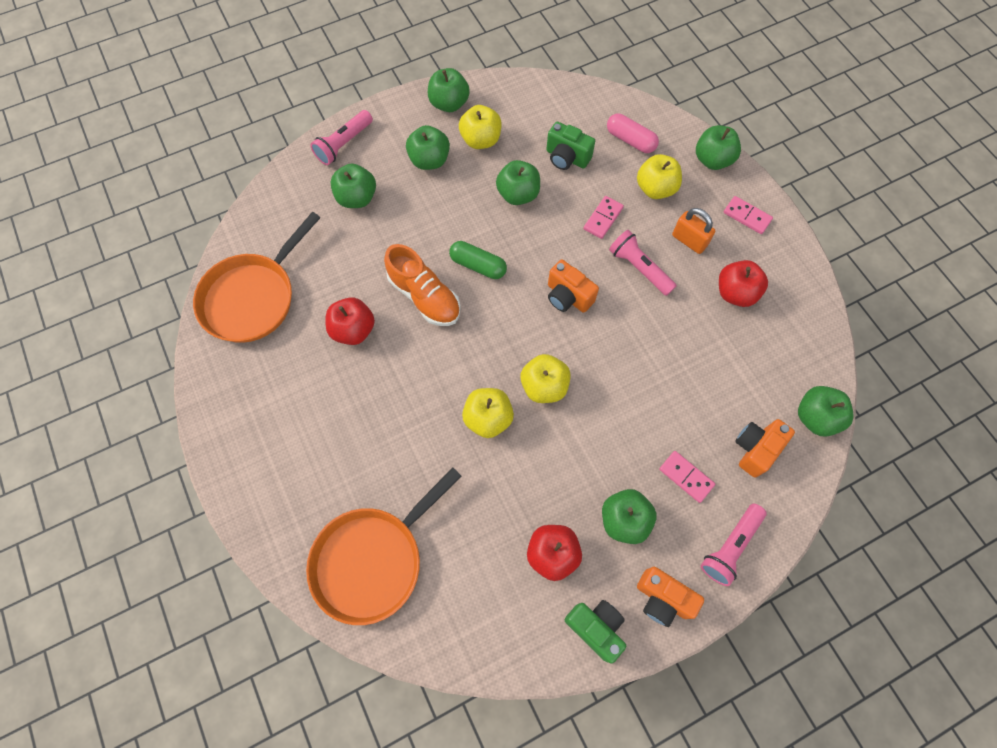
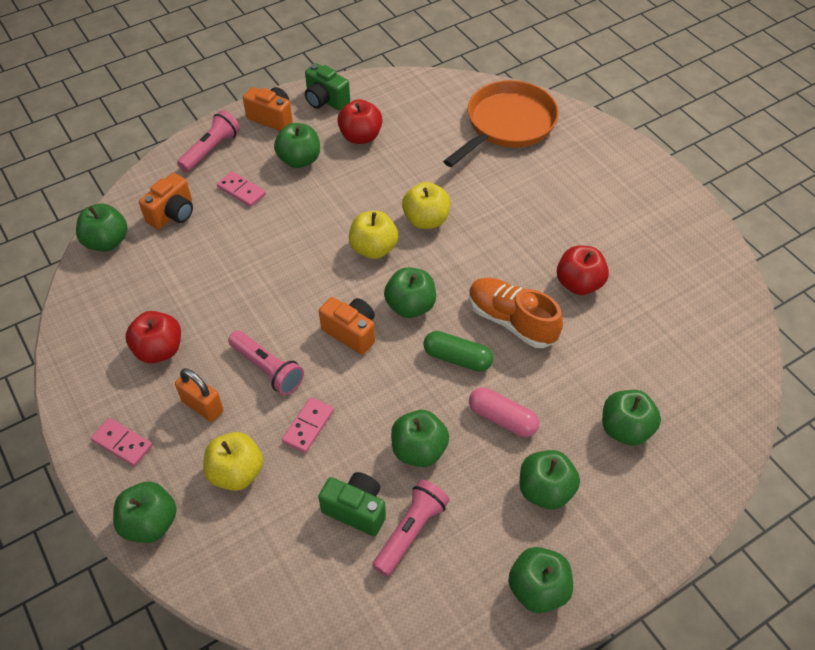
camera: 175 degrees right, 15 degrees down
orange pan [193,212,320,343] -> none
pink flashlight [310,110,373,165] -> pink flashlight moved to [372,479,450,576]
yellow apple [459,105,502,149] -> none
pink capsule [607,114,659,153] -> pink capsule moved to [469,387,539,437]
none -> green apple [384,267,436,318]

